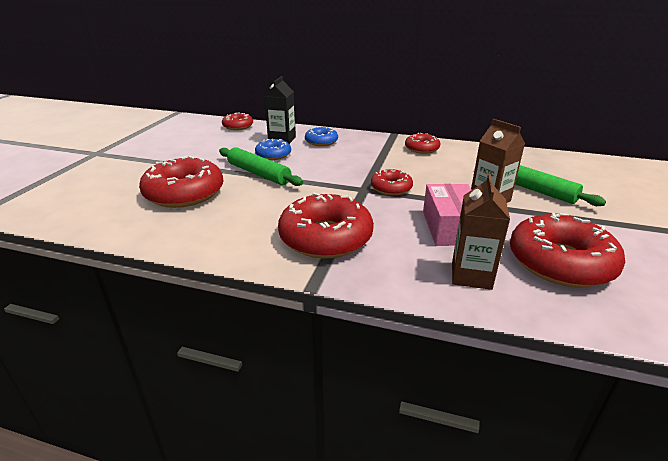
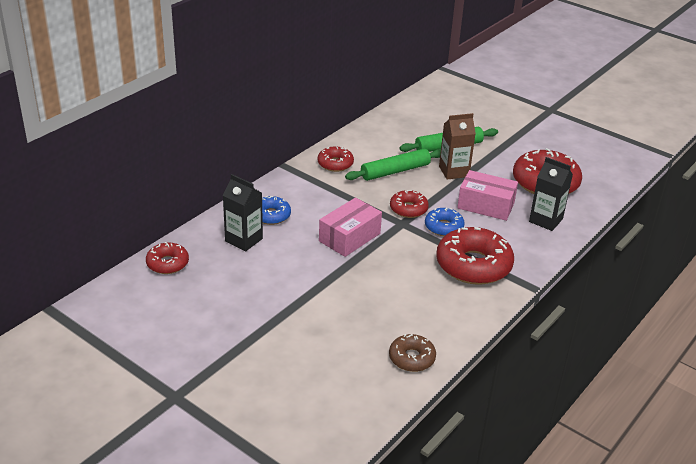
camera: 70 degrees left, 5 degrees up
red donut [139,156,223,208] -> none
green rolling pin [219,147,303,186] -> green rolling pin moved to [345,149,441,181]
blue donut [255,139,291,160] -> blue donut moved to [425,208,465,236]
brown carton [452,174,510,290] -> black carton [529,157,573,231]
none -> pink box [319,198,382,257]
none -> brown donut [389,334,436,372]

